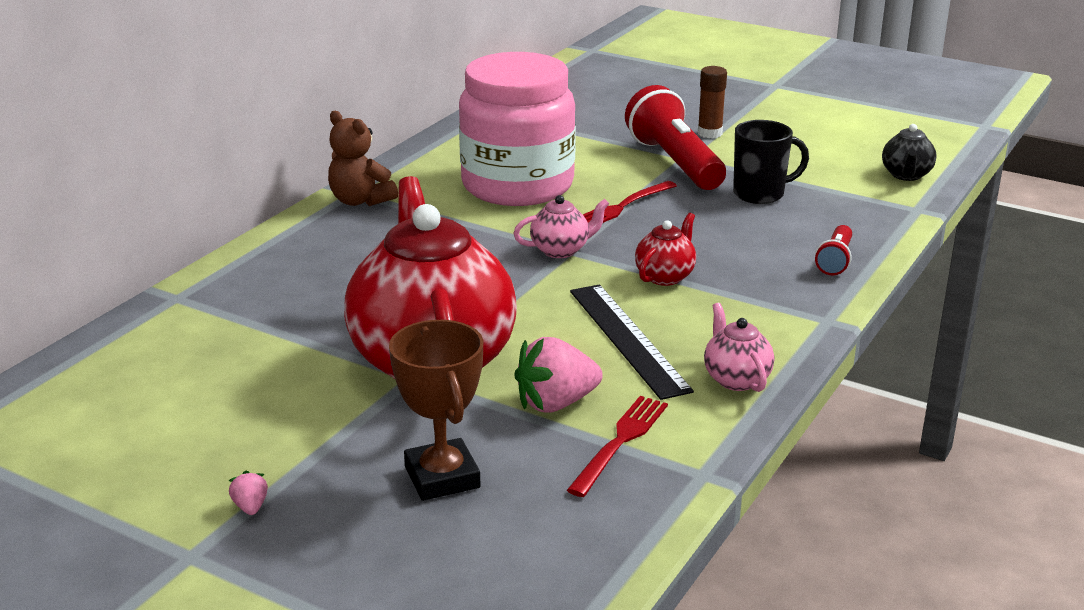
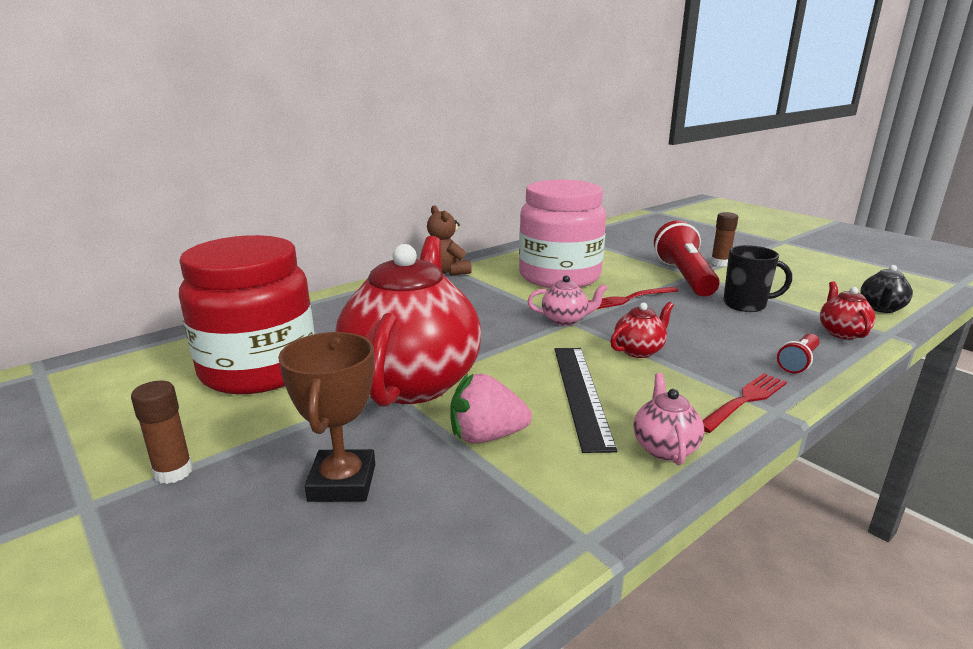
camera: 20 degrees right, 5 degrees down
pink strawberry [229,471,268,515] -> brown glue stick [131,381,193,484]
red fork [567,396,668,497] -> red fork moved to [702,373,787,433]
none -> red jar [179,235,315,394]
none -> red teapot [820,281,876,339]

